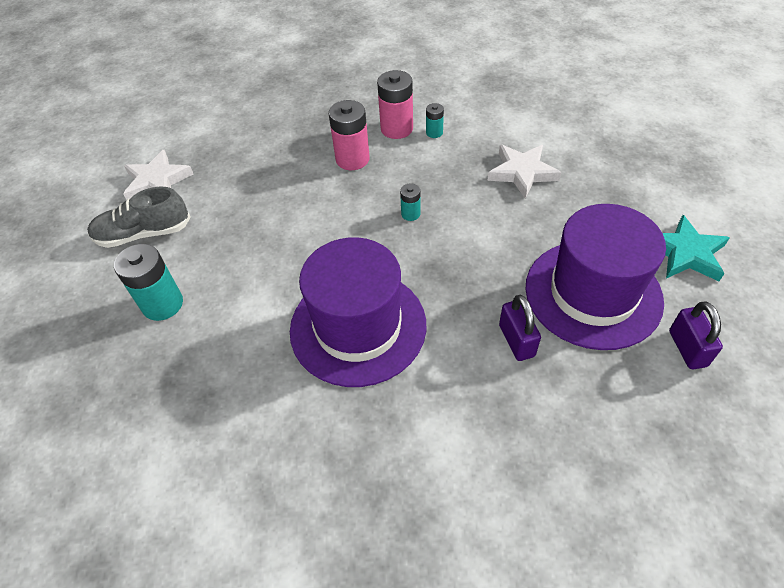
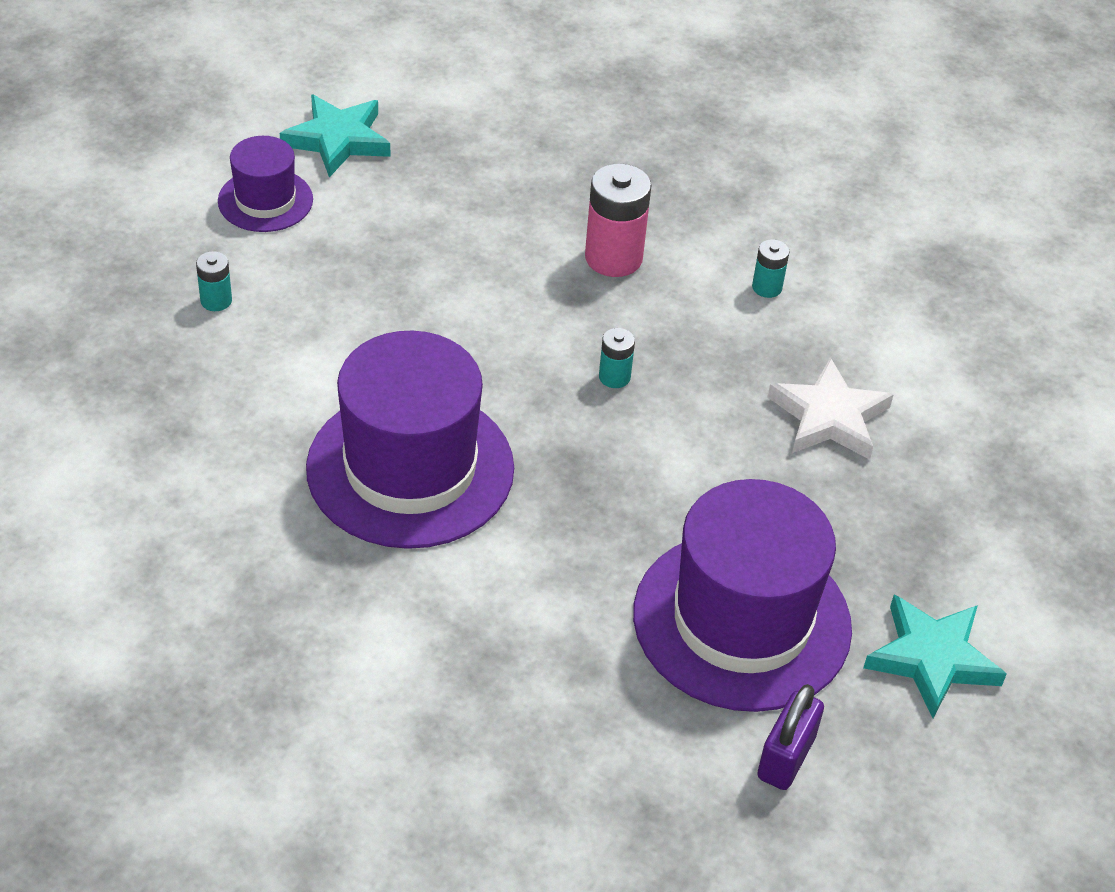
camera: 30 degrees right, 5 degrees down
grey shoe [87,187,191,248] -> purple hat [218,136,313,232]
turquoise battery [114,244,183,321] -> turquoise battery [196,251,232,311], size x0.52
white star [123,150,193,200] -> turquoise star [280,94,390,177]
pink battery [377,70,413,139] -> none
purple padlock [499,295,541,361] -> none

